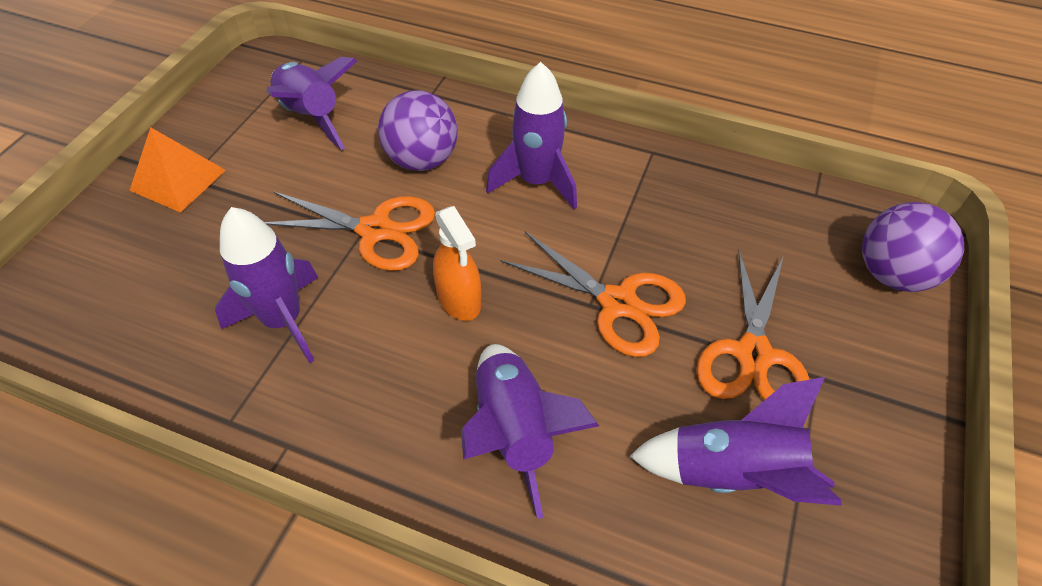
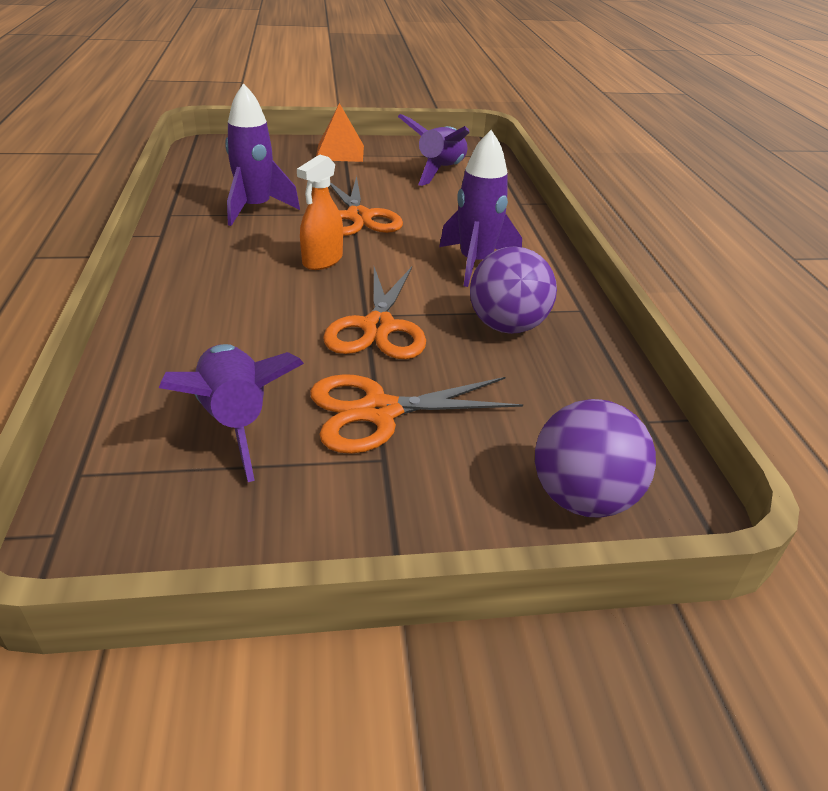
camera: 60 degrees right, 15 degrees down
purple ball [378,90,458,171] -> purple ball moved to [470,246,557,334]
purple rocket [461,344,599,519] -> none

